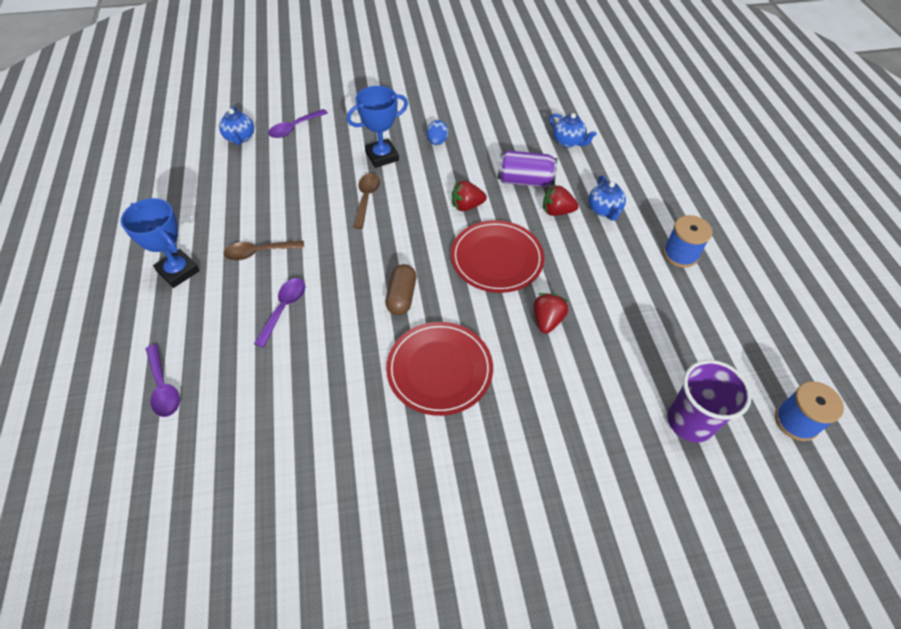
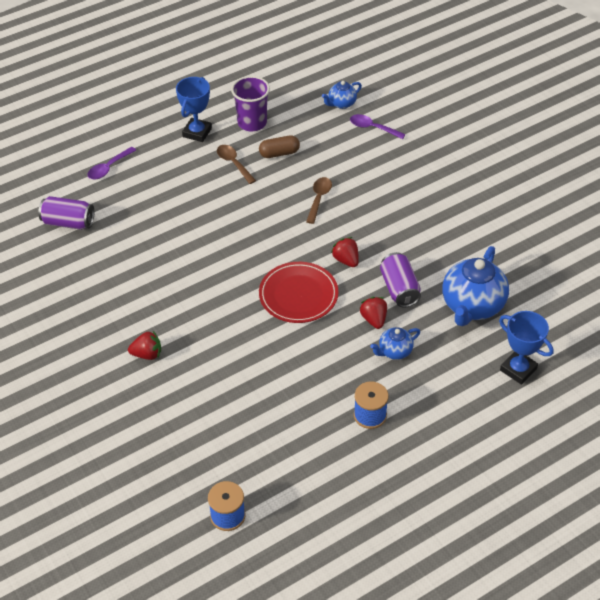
camera: 70 degrees right, 5 degrees down
purple spoon [254,278,305,348] -> none
blue trophy [347,86,408,168] -> blue trophy moved to [499,311,553,385]
brown spoon [353,173,380,229] -> brown spoon turned 60 degrees counterclockwise [306,177,332,224]
brown capsule [386,264,416,315] -> brown capsule moved to [259,135,300,158]
red plate [386,322,493,416] -> none
blue egg [427,120,448,145] -> none
red strawberry [534,293,569,334] -> red strawberry moved to [128,331,161,360]
blue teapot [549,113,597,148] -> blue teapot [443,246,509,326], size x1.97
purple cup [668,360,752,443] -> purple cup moved to [231,76,270,131]
none -> purple can [38,196,94,230]

